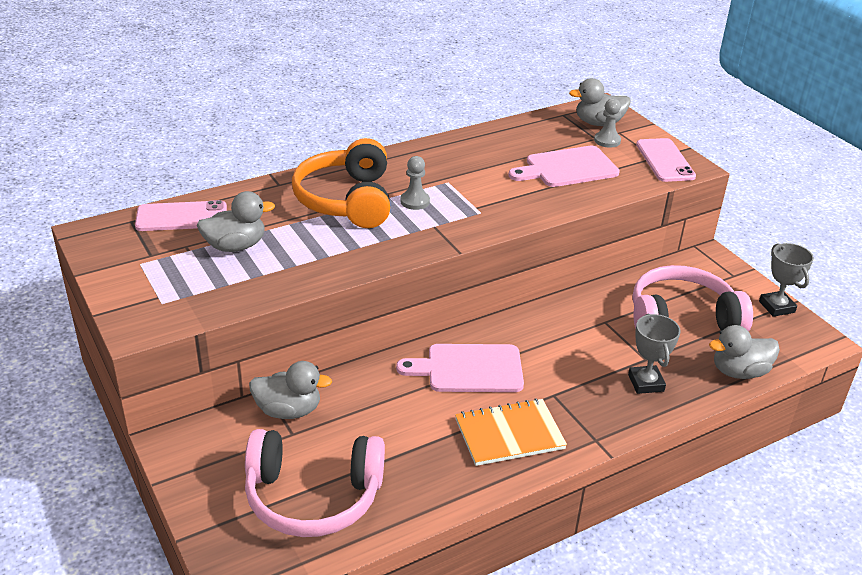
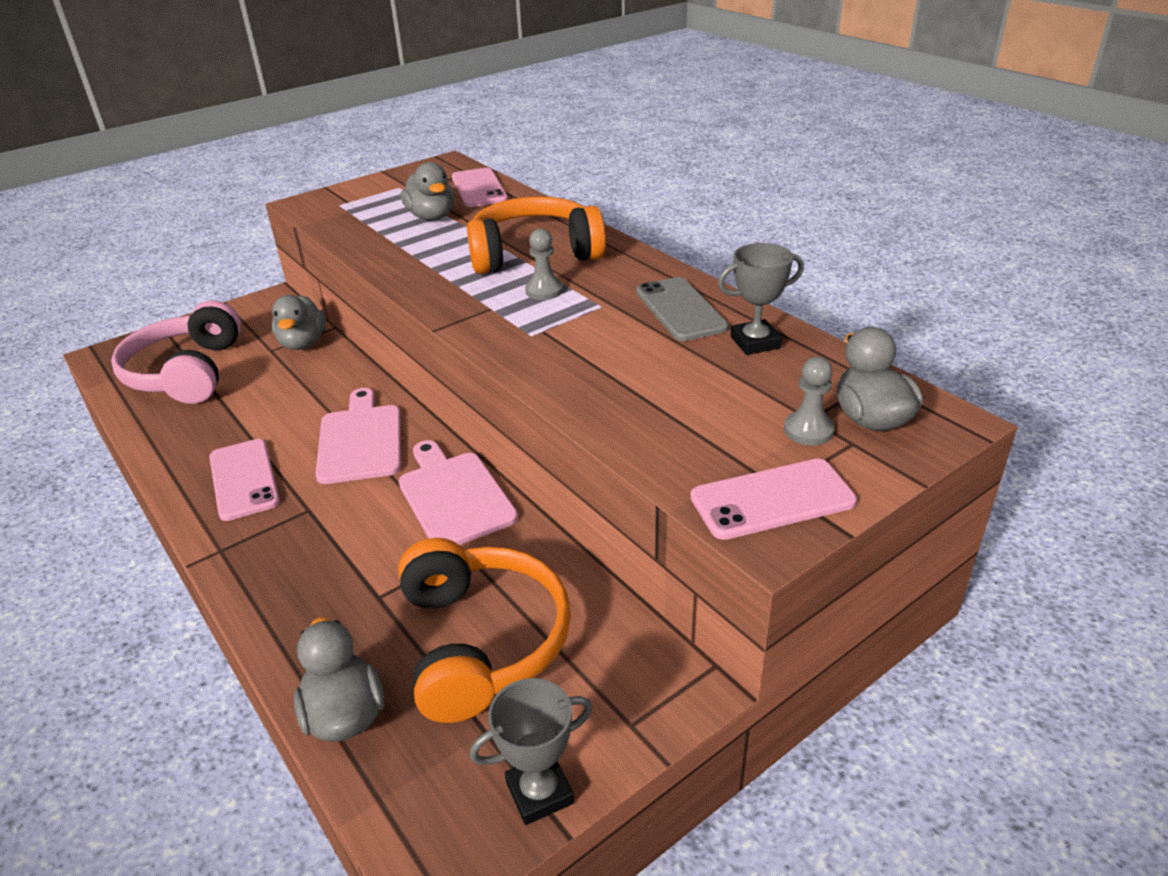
camera: 85 degrees right, 0 degrees up
orange notebook [455,398,567,466] -> pink phone [209,439,280,521]
pink cutting board [508,146,620,187] -> pink cutting board moved to [398,440,518,545]
grey trophy [628,313,680,394] -> grey trophy moved to [718,243,804,355]
pink headphones [633,265,753,332] -> orange headphones [398,538,571,723]
none -> grey phone [636,277,729,341]

